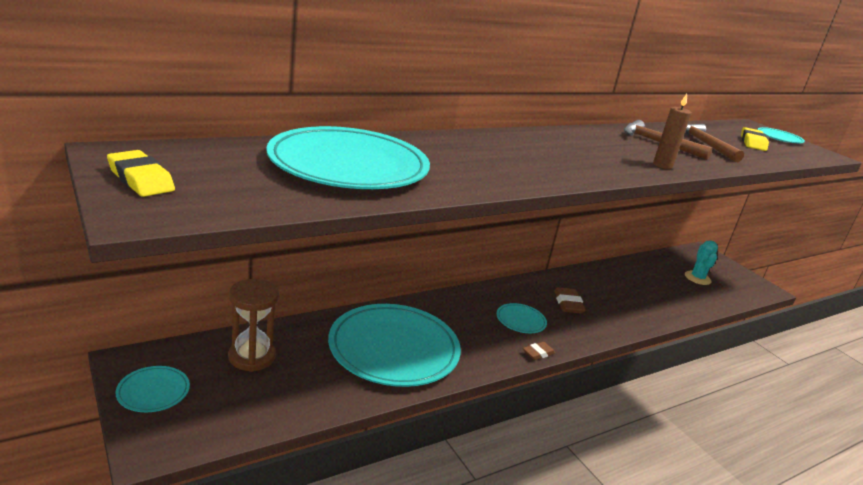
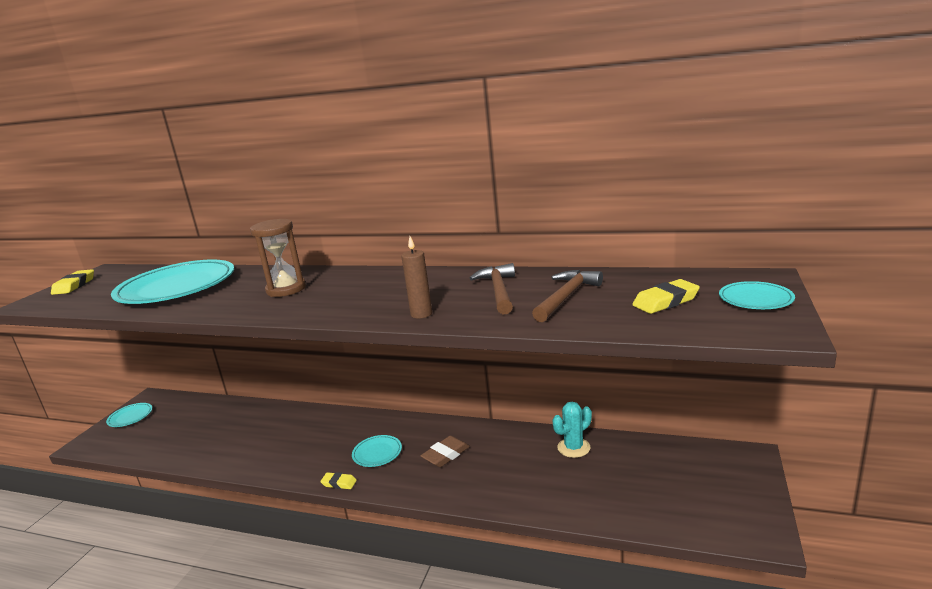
camera: 55 degrees right, 5 degrees down
brown hourglass [228,279,279,372] -> brown hourglass moved to [250,219,306,297]
turquoise plate [328,304,461,387] -> none
brown eraser [523,342,555,360] -> yellow eraser [320,472,357,489]
turquoise cactus [685,240,718,285] -> turquoise cactus moved to [552,402,592,458]

